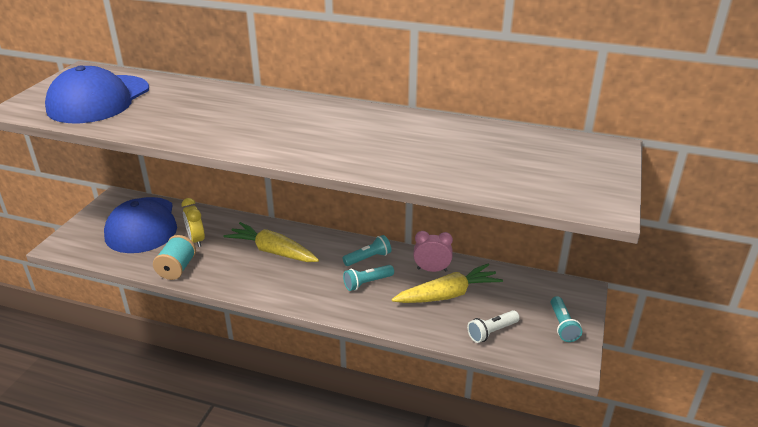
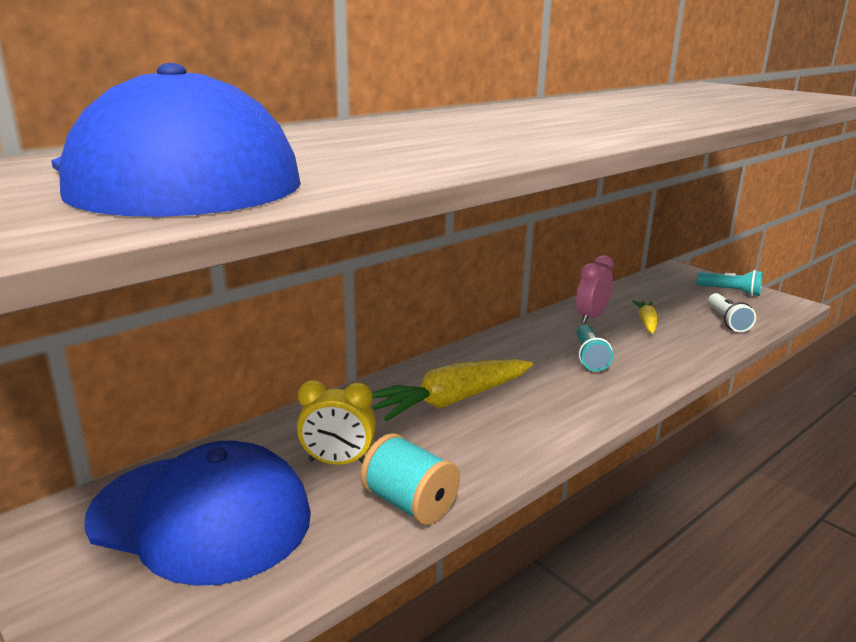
camera: 60 degrees left, 10 degrees down
turquoise flashlight [342,235,391,266] -> none
yellow carrot [392,264,503,303] -> yellow carrot [632,300,658,334], size x0.53

